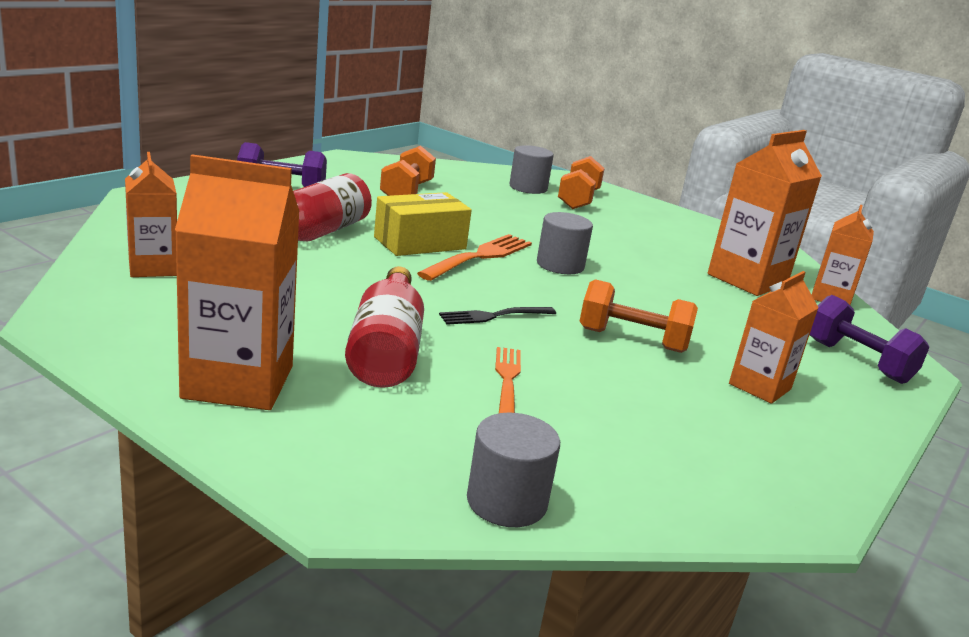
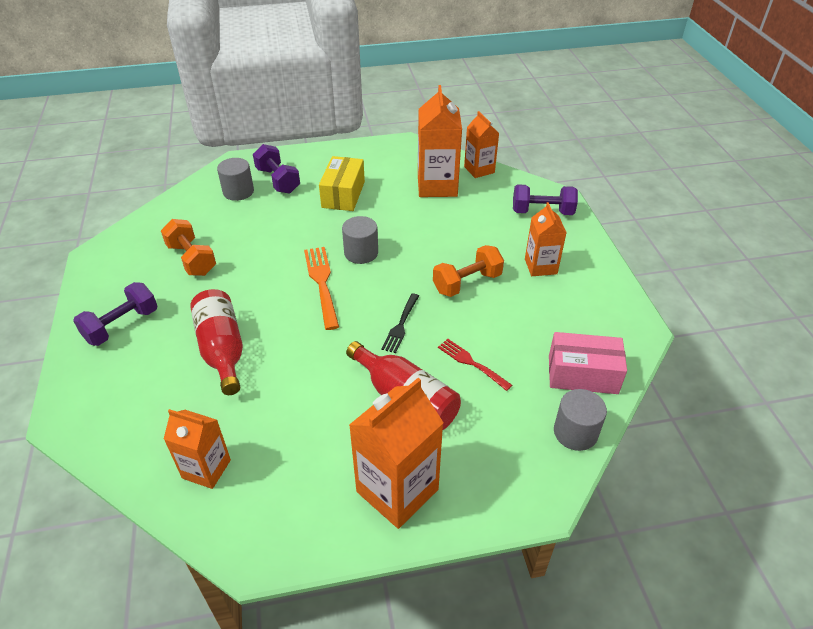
camera: 45 degrees left, 20 degrees up
yellow box [374,192,472,256] -> yellow box moved to [319,156,365,211]
orange fork [495,347,521,413] -> red fork [438,339,512,391]
orange dumbbell [558,156,605,209] -> purple dumbbell [253,144,300,194]
none -> pink box [549,332,627,394]

